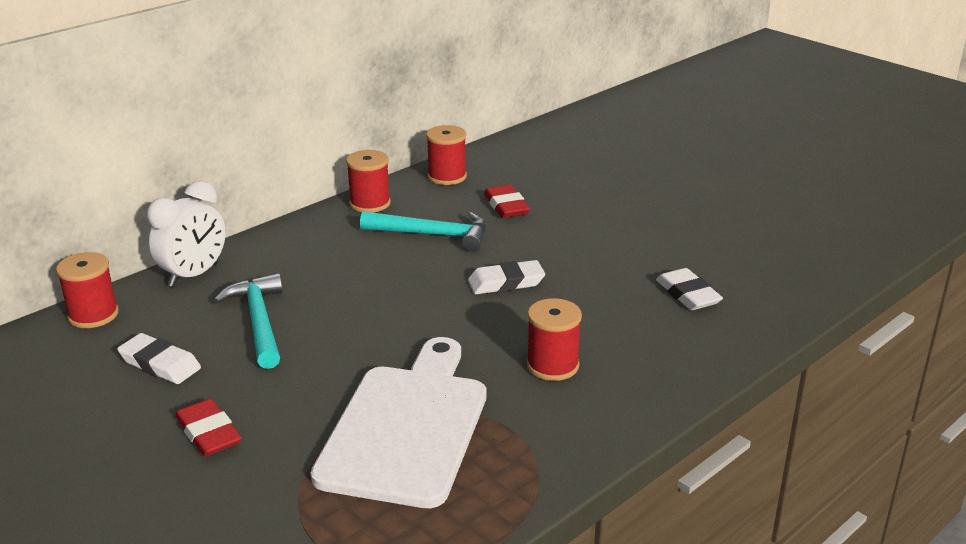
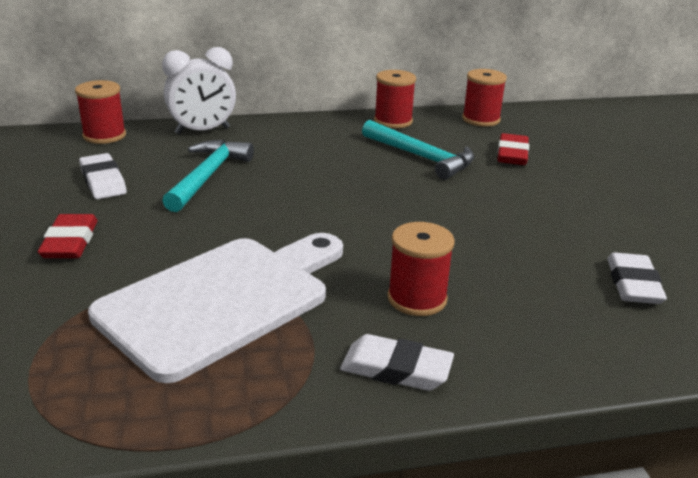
camera: 30 degrees right, 0 degrees up
white eraser [468,260,545,294] -> white eraser moved to [340,334,454,391]

